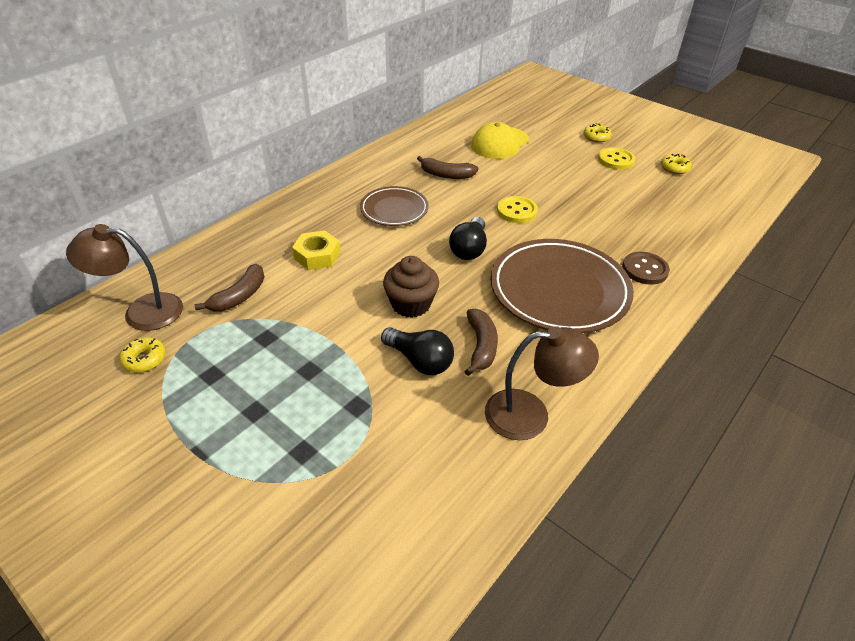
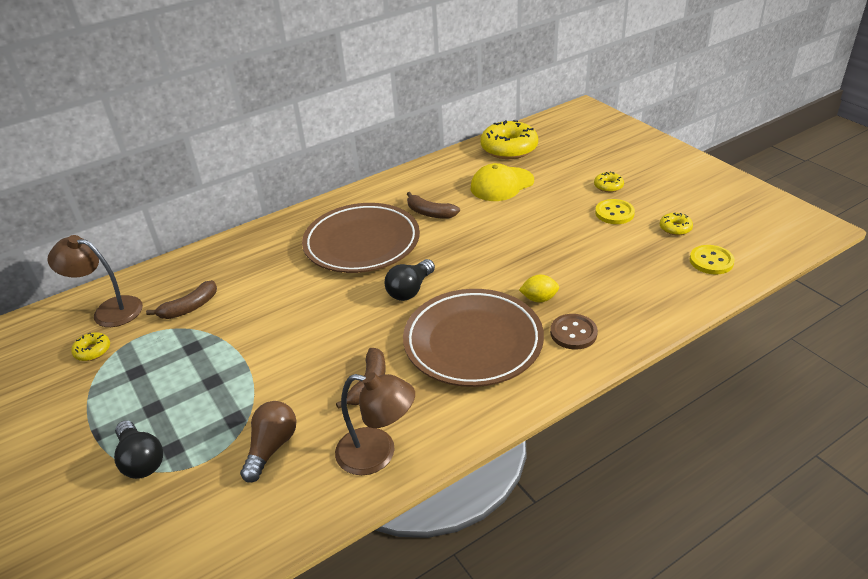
camera: 20 degrees right, 5 degrees down
yellow nut [292,230,340,270] -> none
brown plate [360,186,429,226] -> brown plate [302,203,420,273], size x1.77
black light bulb [381,327,454,375] -> black light bulb moved to [114,421,163,479]
brown cupcake [383,256,439,318] -> none
yellow button [497,196,538,223] -> yellow button moved to [690,245,735,275]
none -> brown light bulb [240,401,296,483]
none -> yellow donut [481,120,538,159]
none -> yellow lemon [519,275,559,302]

